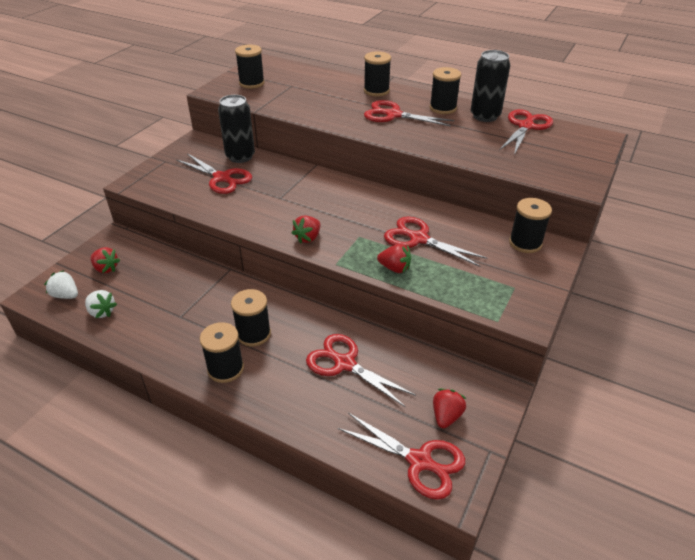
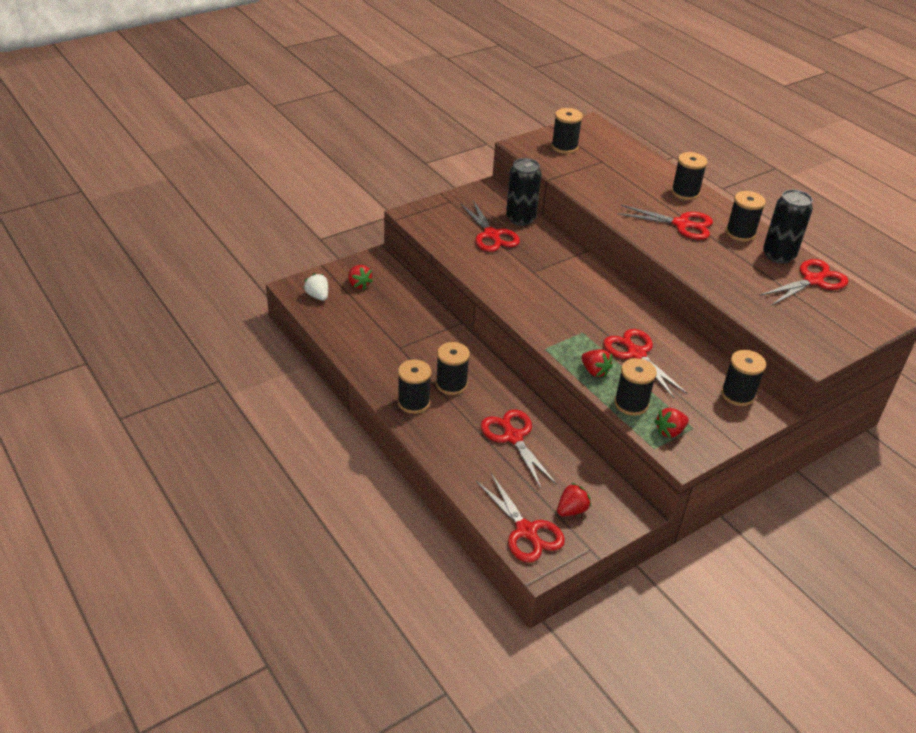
camera: 25 degrees right, 0 degrees up
white strawberry [85,290,117,318] -> none
red strawberry [292,215,320,244] -> red strawberry moved to [654,408,689,438]
red scissors [364,100,454,127] -> red scissors turned 150 degrees clockwise [617,205,713,240]
none -> black spool [614,358,657,416]

